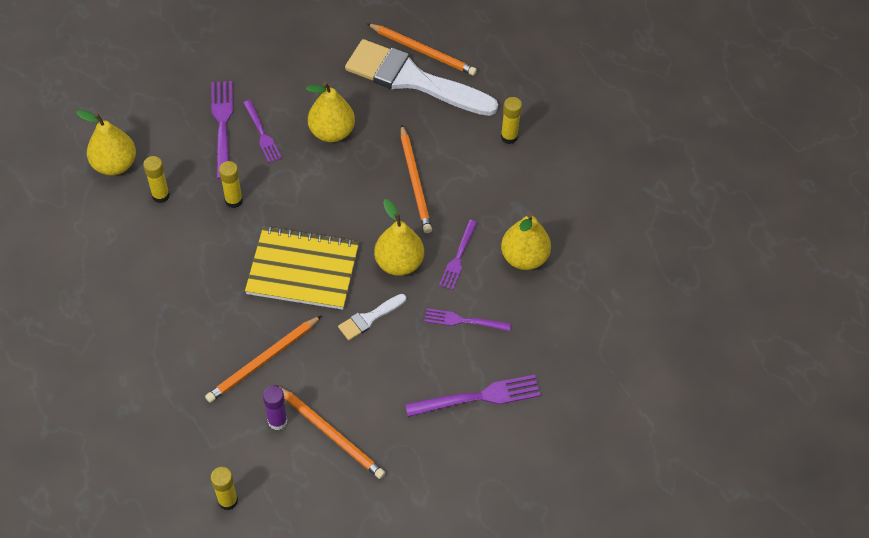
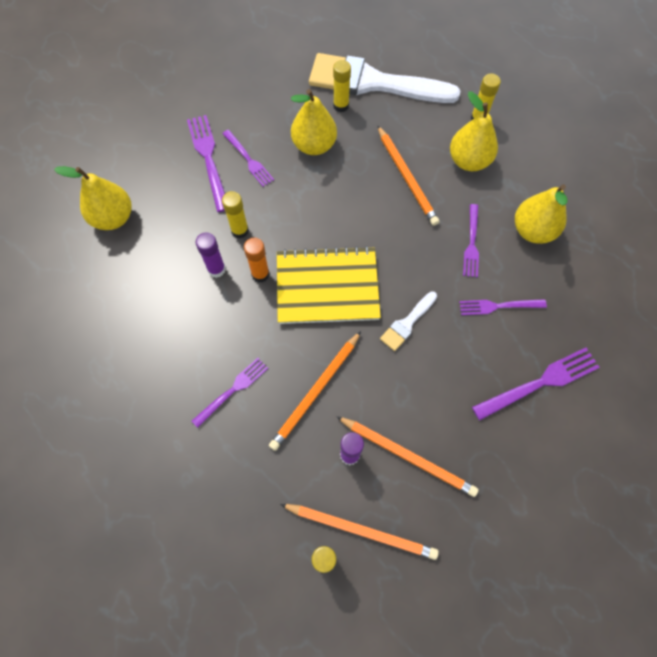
camera: 10 degrees left, 10 degrees up
yellow glue stick [143,156,170,203] -> yellow glue stick moved to [333,60,351,112]
orange pencil [367,23,477,76] -> orange pencil moved to [280,504,439,560]
yellow pear [374,199,424,276] -> yellow pear moved to [450,92,498,171]
none -> purple fork [192,358,268,428]
none -> purple glue stick [196,233,226,278]
none -> orange glue stick [244,238,269,282]

